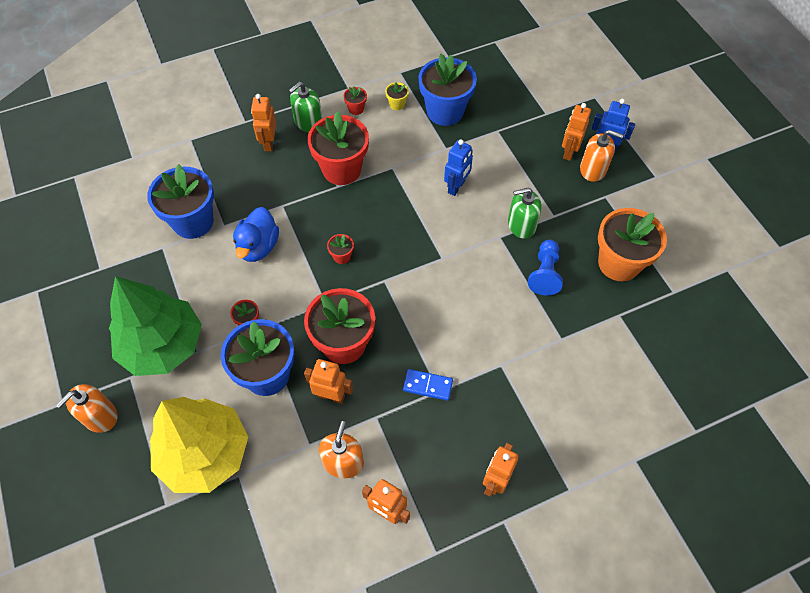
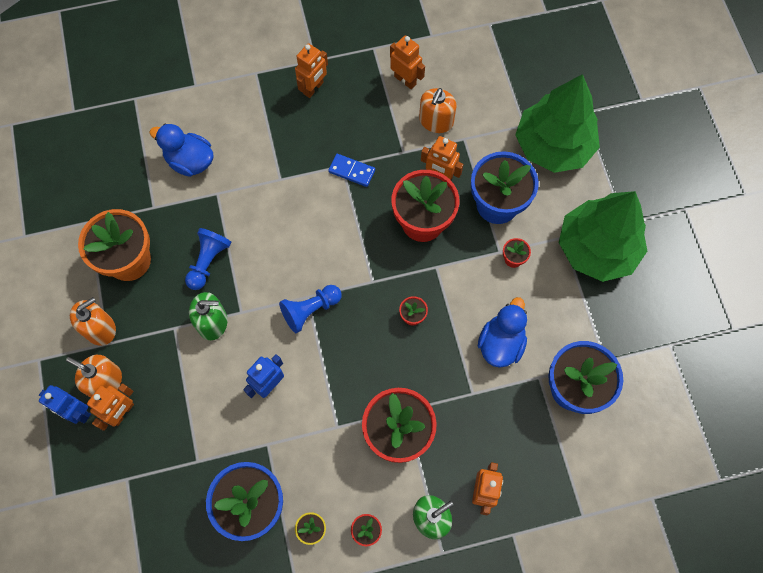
camera: 170 degrees left, 10 degrees up
orange soap dispenser [56,384,117,433] -> orange soap dispenser moved to [70,297,116,346]
yellow tree [150,397,248,493] -> green tree [515,74,600,173]
none -> blue duck [149,124,214,177]
none -> blue pawn [279,285,341,333]

